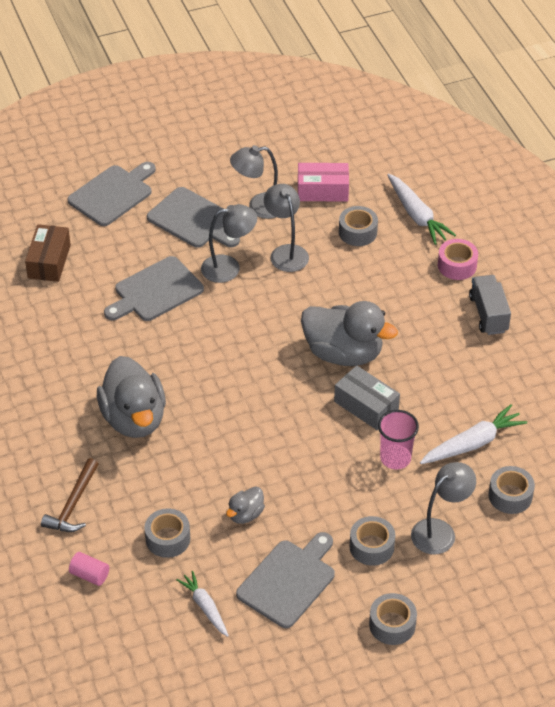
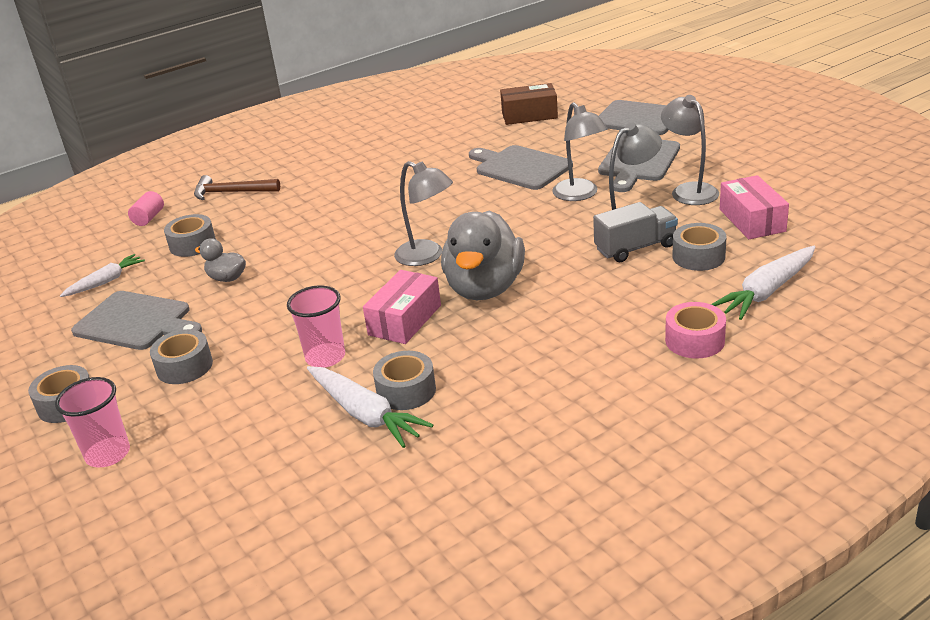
camera: 80 degrees right, 15 degrees down
grey duck [97,356,166,438] -> none
grey box [334,366,400,430] -> pink box [363,270,441,344]
grey lamp [411,462,476,555] -> grey lamp moved to [394,161,453,266]
grey truck [469,275,511,335] -> grey truck moved to [593,202,678,262]
grey tape [489,466,535,514] -> grey tape moved to [373,351,436,410]
none -> pink cup [55,377,130,467]

